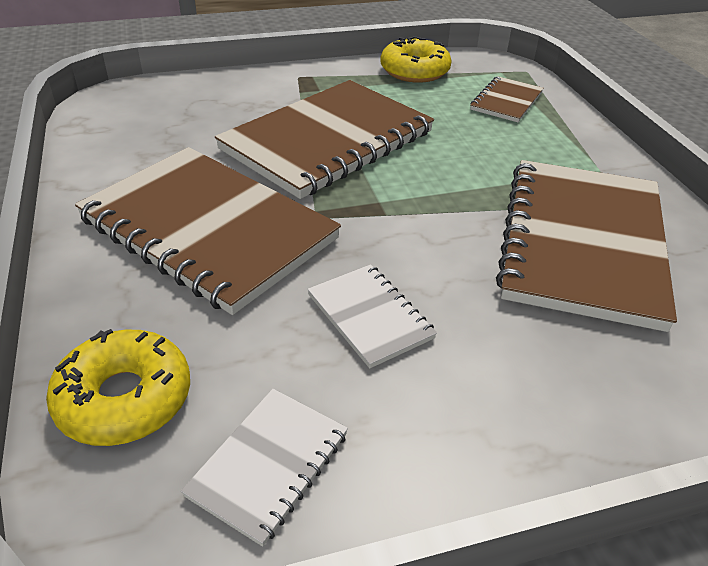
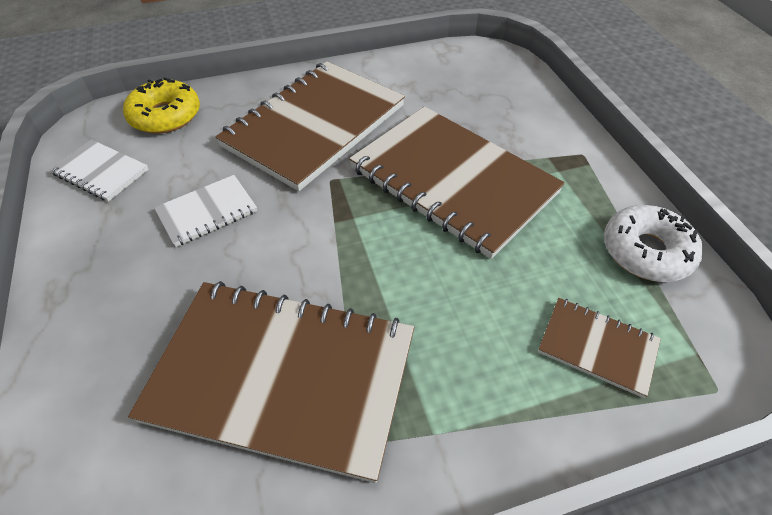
camera: 90 degrees right, 10 degrees up
yellow donut [380,36,452,83] -> white donut [604,205,703,282]

